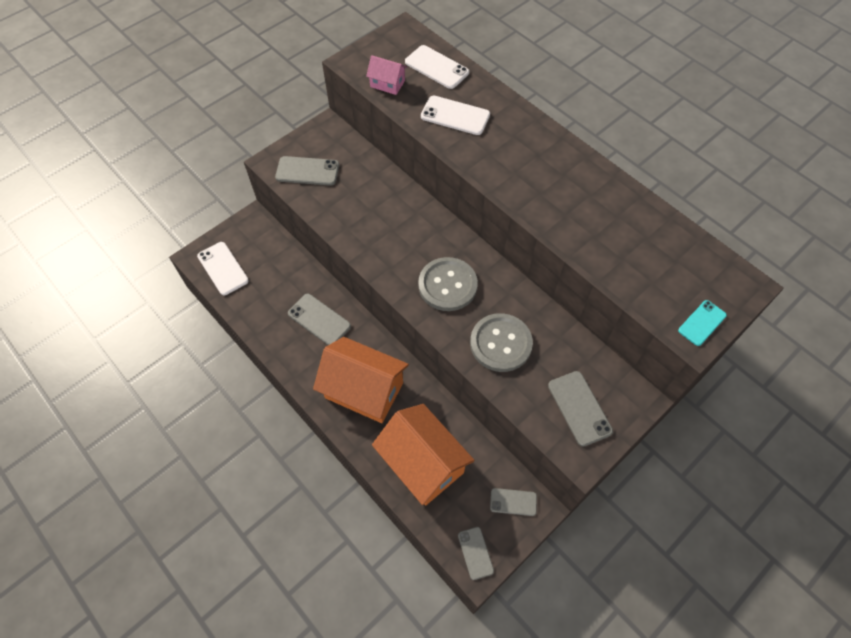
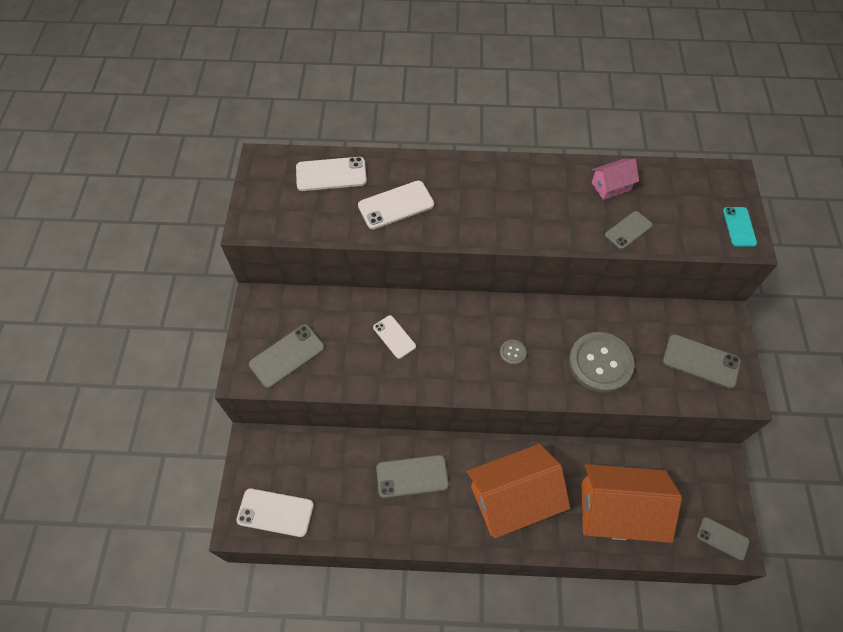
camera: 45 degrees left, 0 degrees up
pink house [366,55,407,95] -> pink house moved to [592,159,639,200]
grey button [418,257,478,311] -> grey button [500,340,527,365], size x0.42
grey phone [490,488,537,516] -> grey phone moved to [605,211,653,249]
none -> white phone [373,315,416,359]

